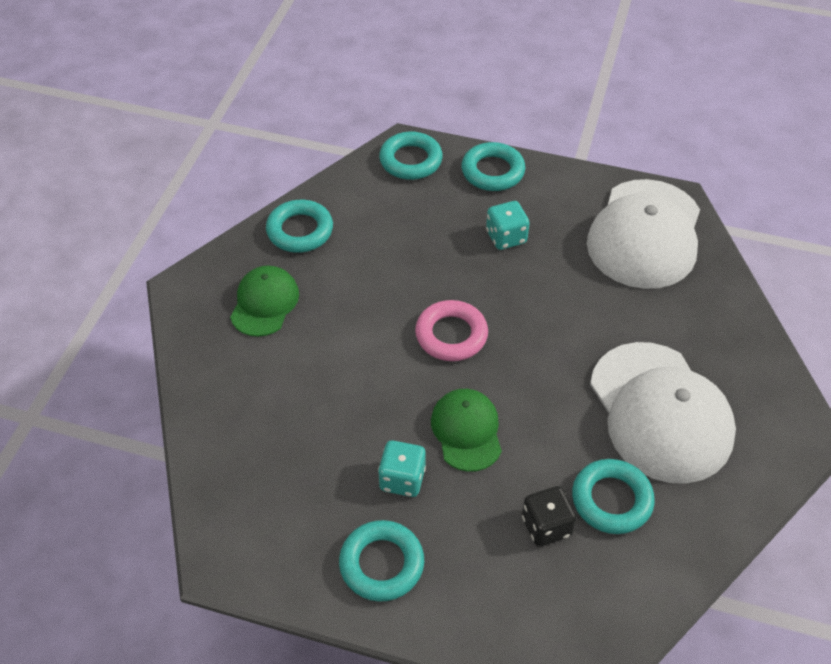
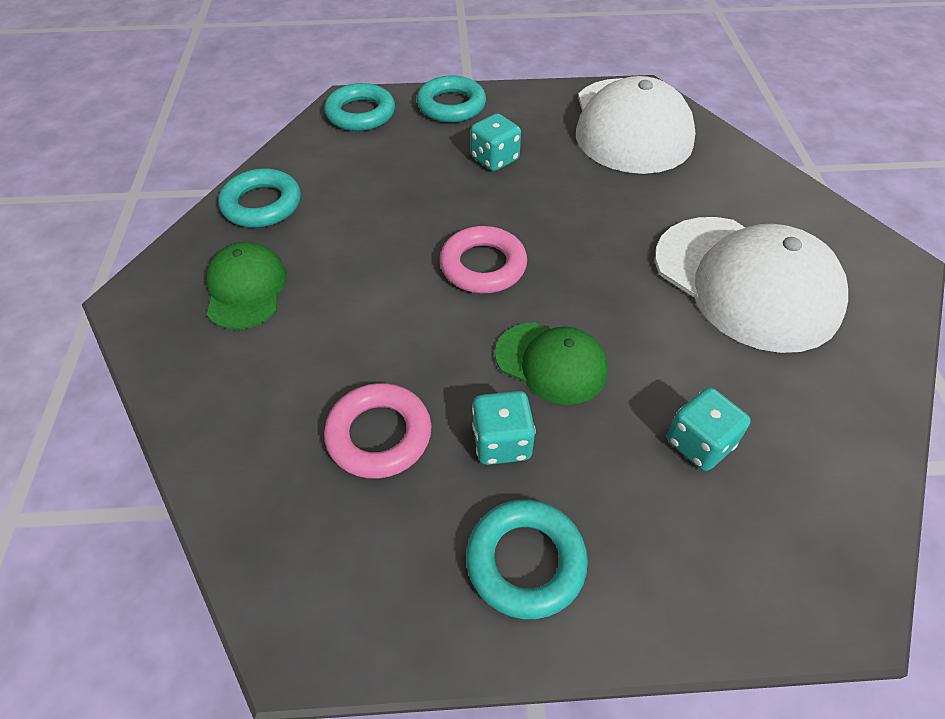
camera: 20 degrees left, 0 degrees up
green cap [431,389,502,472] -> green cap turned 150 degrees clockwise [495,322,608,405]
black dice [522,486,577,547] -> turquoise dice [667,387,751,471]
turquoise ring [572,459,655,534] -> none
none -> pink ring [324,383,431,479]

